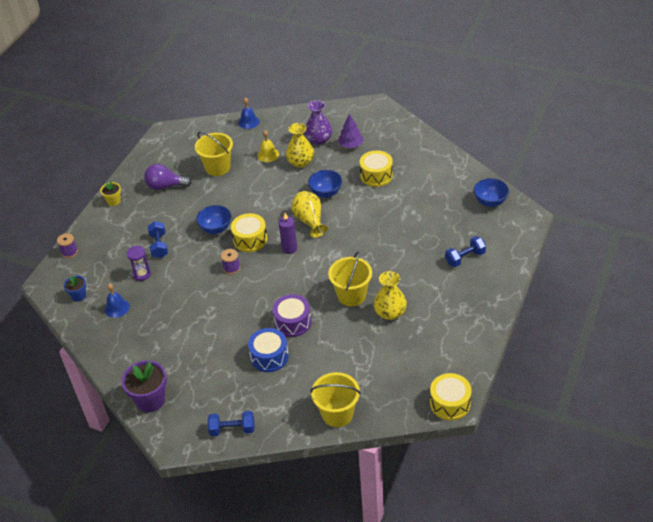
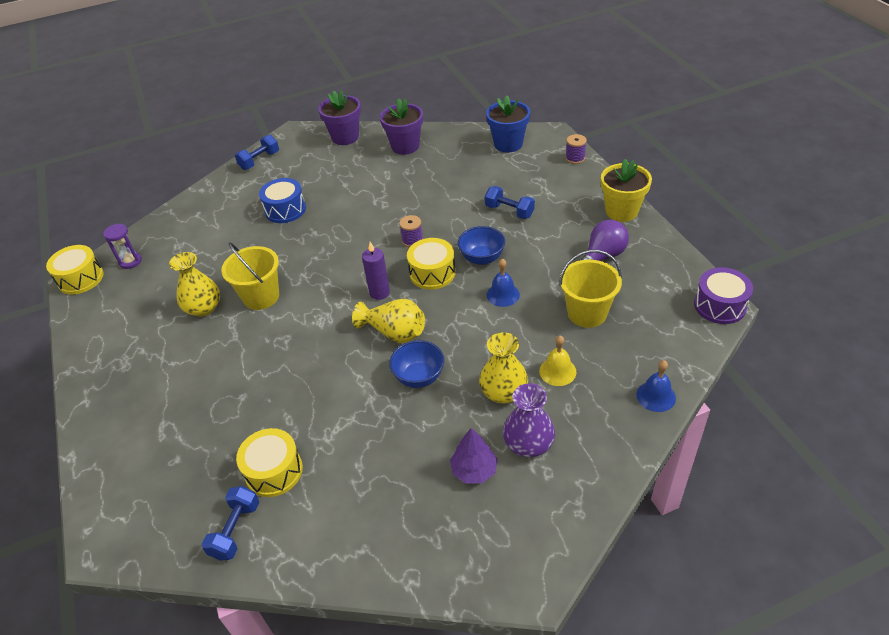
camera: 135 degrees right, 0 degrees up
blue flower pot [64,276,86,302] -> blue flower pot [486,95,530,153], size x1.82
yellow flower pot [100,182,121,206] -> yellow flower pot [601,159,652,222], size x1.82
blue bell [105,283,130,318] -> blue bell moved to [487,259,520,307]
purple hourglass [127,246,151,281] -> purple hourglass moved to [103,224,142,269]
purple drum [272,294,311,337] -> purple drum moved to [694,267,753,324]
yellow bucket [310,372,361,427] -> none
yellow drum [360,150,393,187] -> yellow drum moved to [236,428,303,497]
blue dumbbell [445,236,486,267] -> blue dumbbell moved to [201,486,259,561]
blue bowl [474,178,509,207] -> none
none -> purple flower pot [380,98,423,155]

